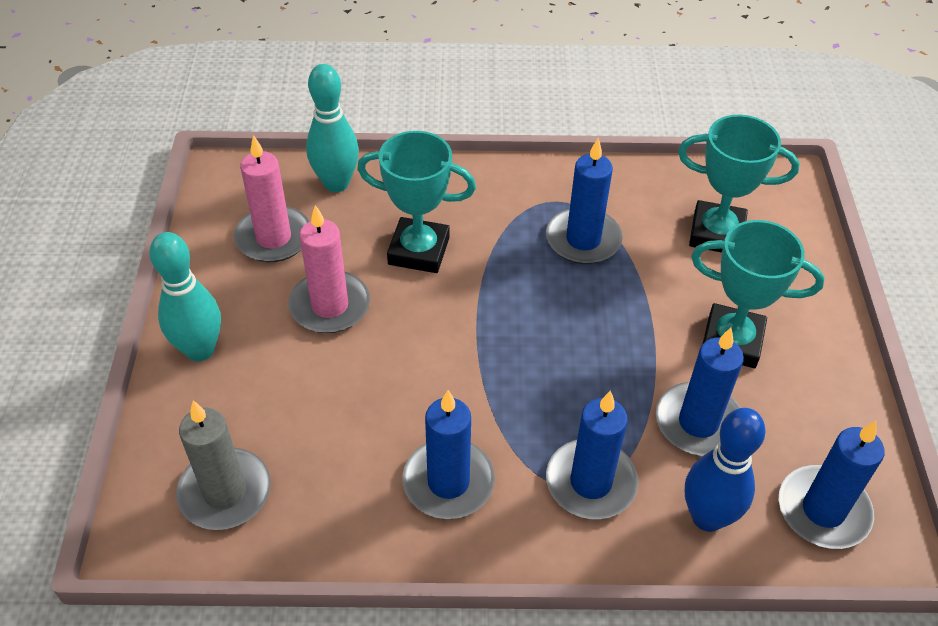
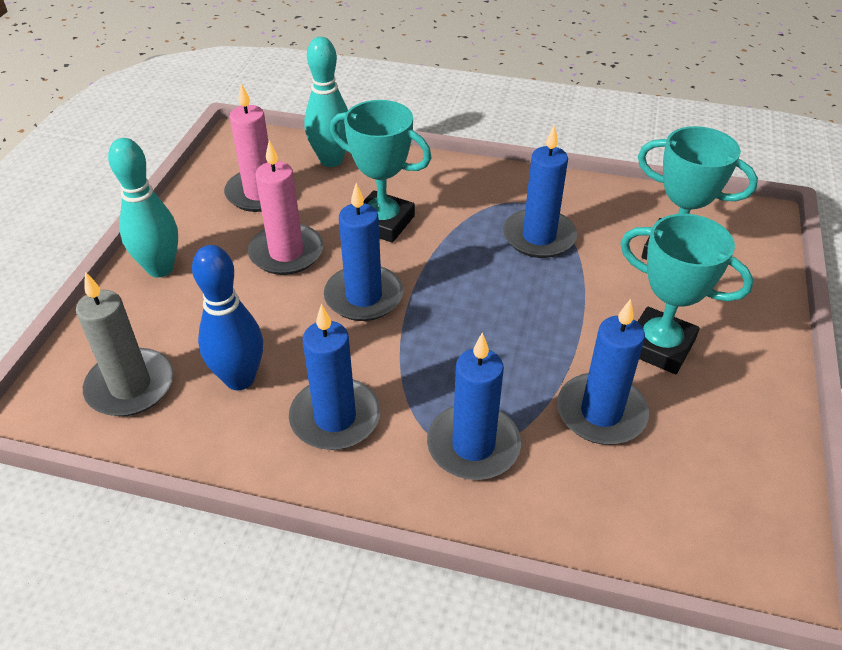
camera: 15 degrees right, 5 degrees down
blue bowling pin [685,408,766,532] -> blue bowling pin moved to [192,245,263,390]
blue candle [779,421,884,549] -> blue candle moved to [324,183,403,321]

